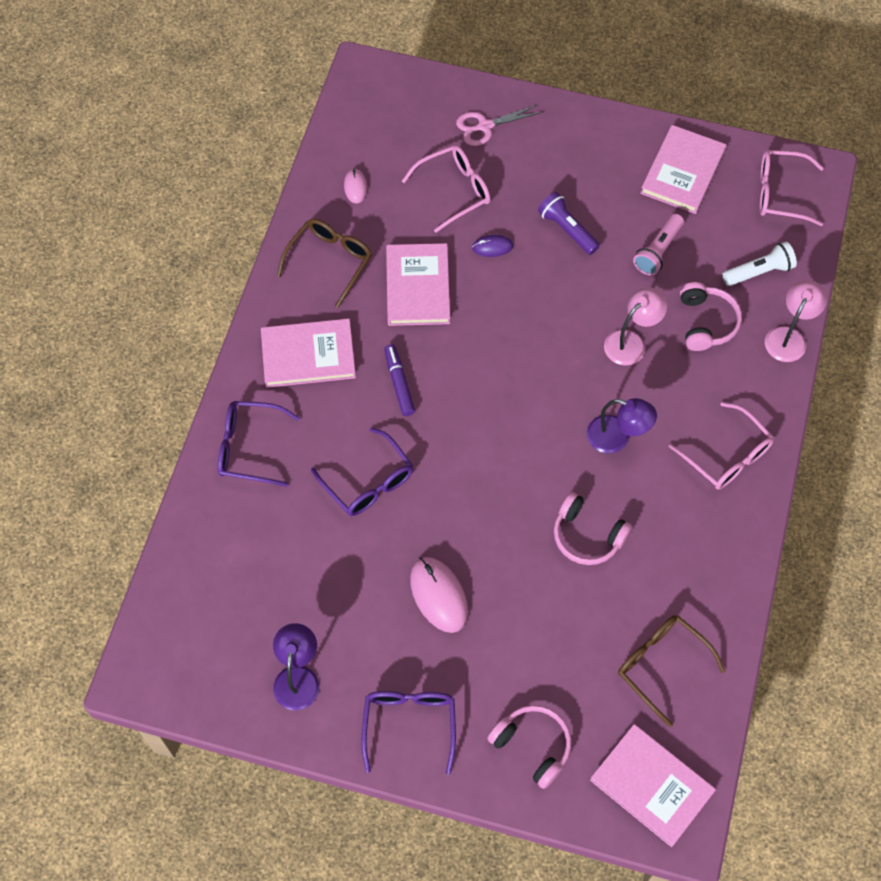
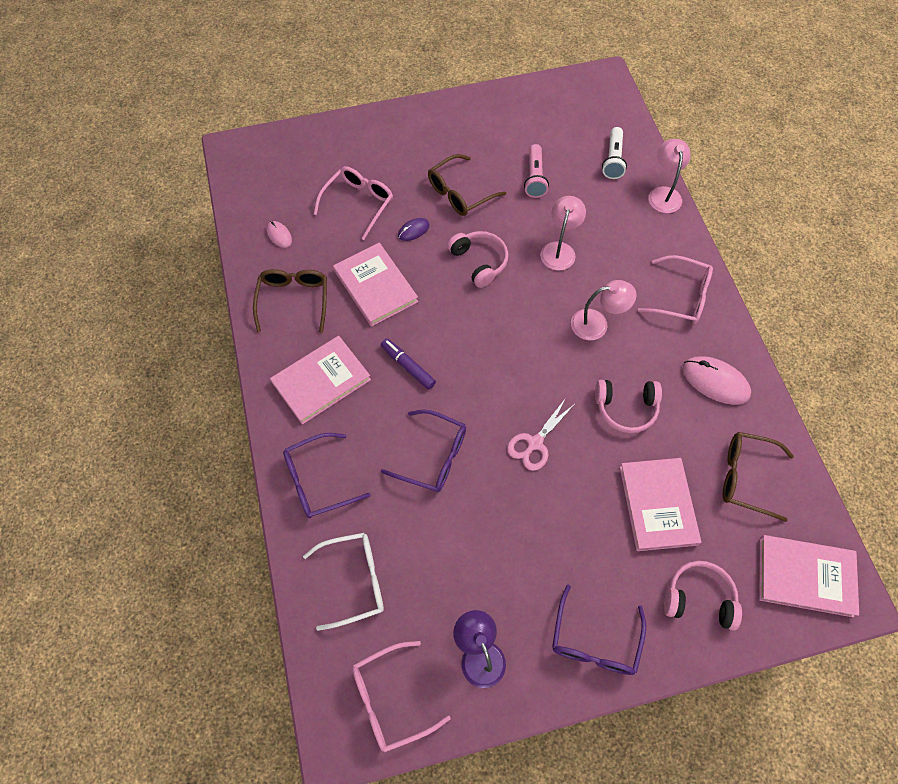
camera: 30 degrees left, 0 degrees up
purple glasses [361,691,456,775] -> purple glasses turned 135 degrees counterclockwise [552,585,646,675]
pink mouse [410,557,468,633] -> pink mouse moved to [682,356,751,405]
pink scissors [456,105,542,146] -> pink scissors moved to [507,398,575,471]
purple flashlight [538,192,600,255] -> brown glasses [428,154,506,216]
purple lamp [587,398,657,453] -> pink lamp [571,280,637,340]
pink book [640,125,726,214] -> pink book moved to [620,458,701,551]
pink headphones [680,282,742,351] -> pink headphones moved to [447,231,508,288]
white flashlight [723,242,797,286] -> white flashlight turned 150 degrees clockwise [602,127,627,179]
pink glasses [760,150,824,226] -> pink glasses moved to [352,641,451,752]
none -> white glasses [303,533,384,631]

